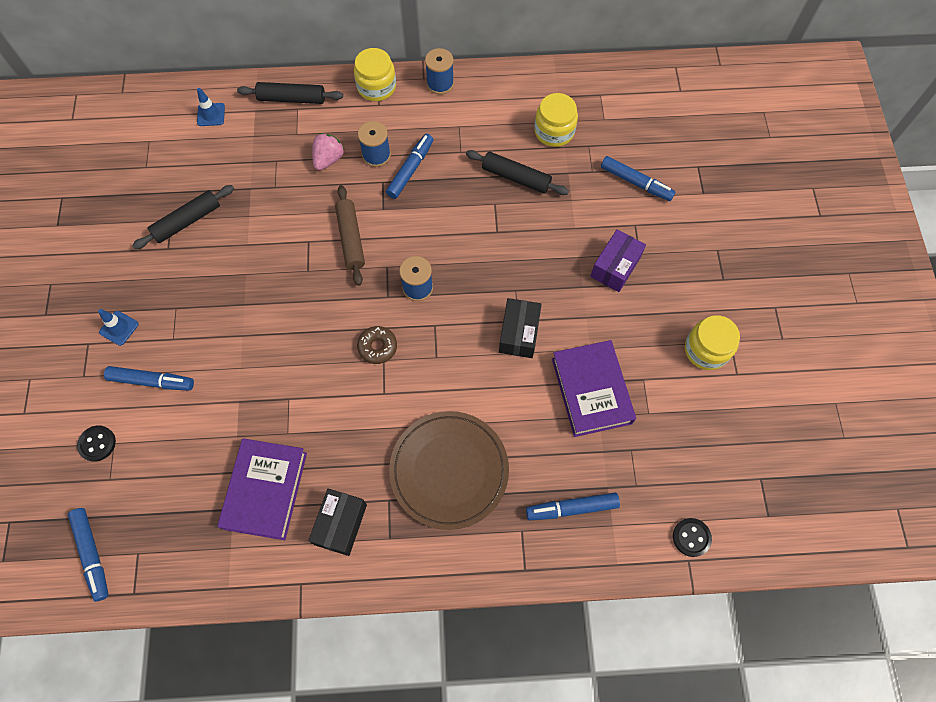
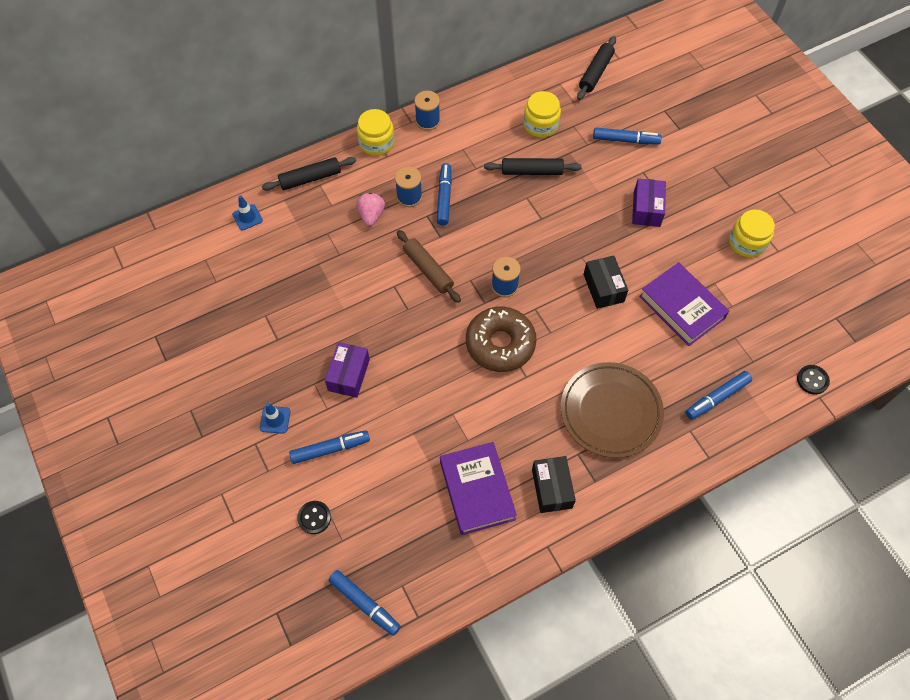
camera: 25 degrees left, 5 degrees down
black rolling pin [132,185,234,249] -> black rolling pin moved to [577,36,616,100]
brown donut [357,326,397,364] -> brown donut [466,306,537,372], size x2.00
none -> purple box [325,342,370,398]

